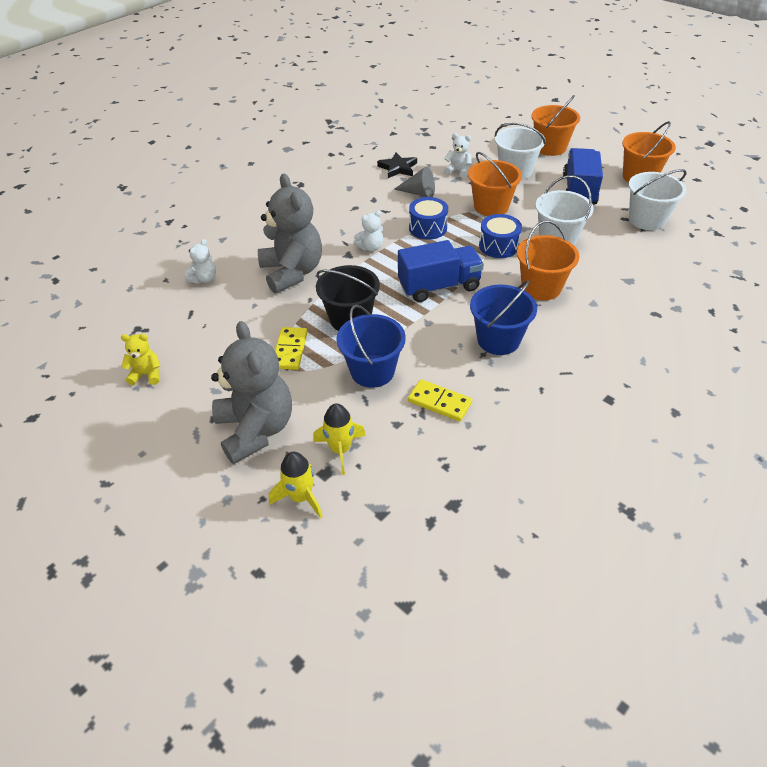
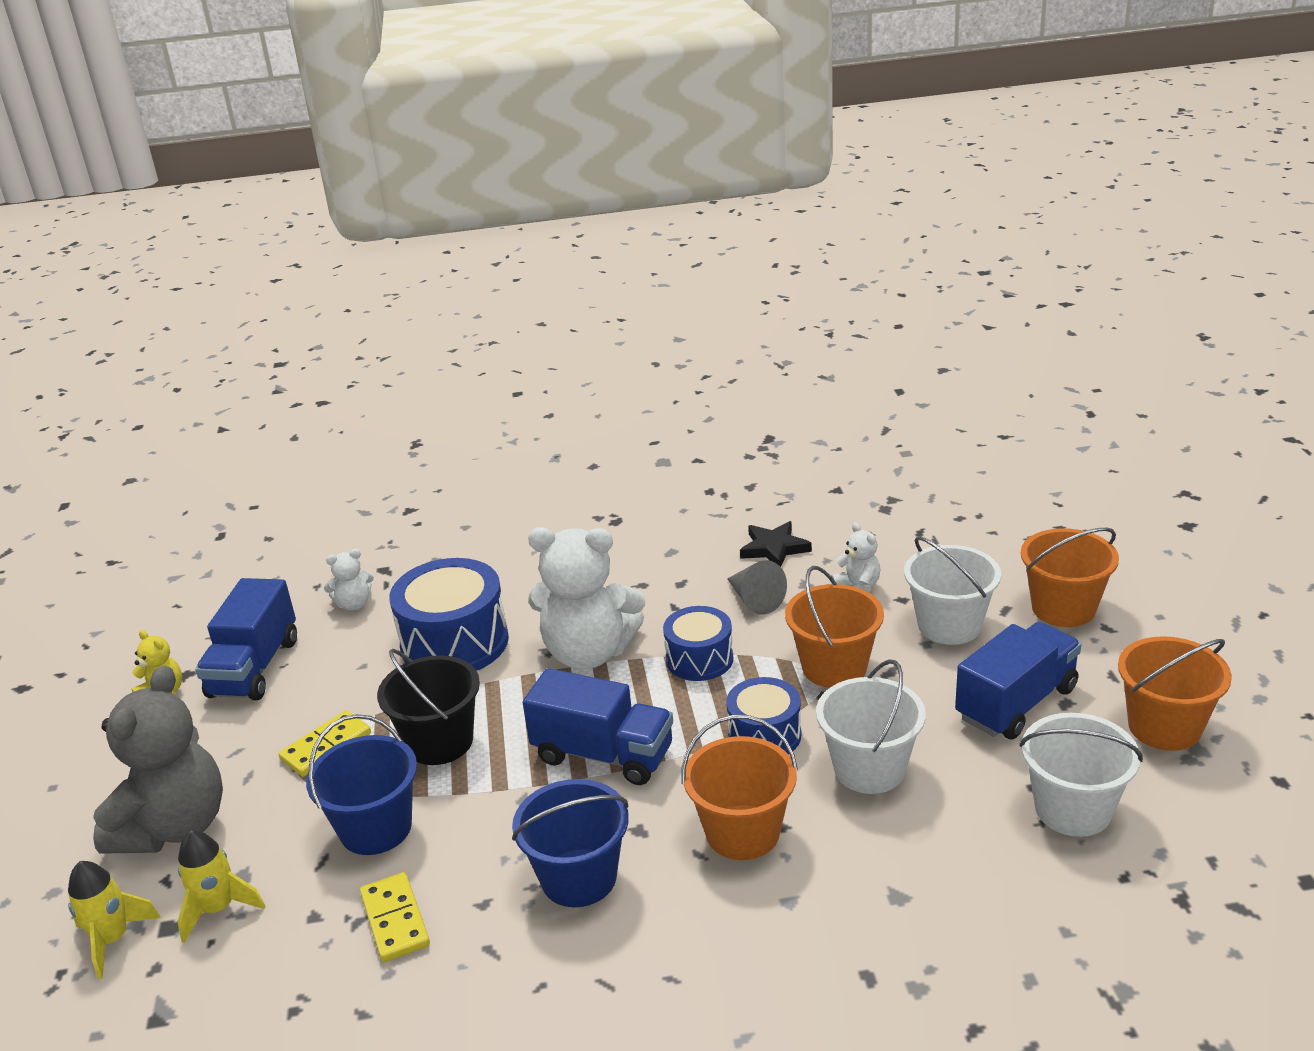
camera: 40 degrees right, 15 degrees down
grey teddy bear [258,174,322,294] -> blue drum [389,558,509,671]
white teddy bear [353,210,383,251] -> white teddy bear [528,527,645,669], size x2.21
none -> blue truck [195,578,297,700]

